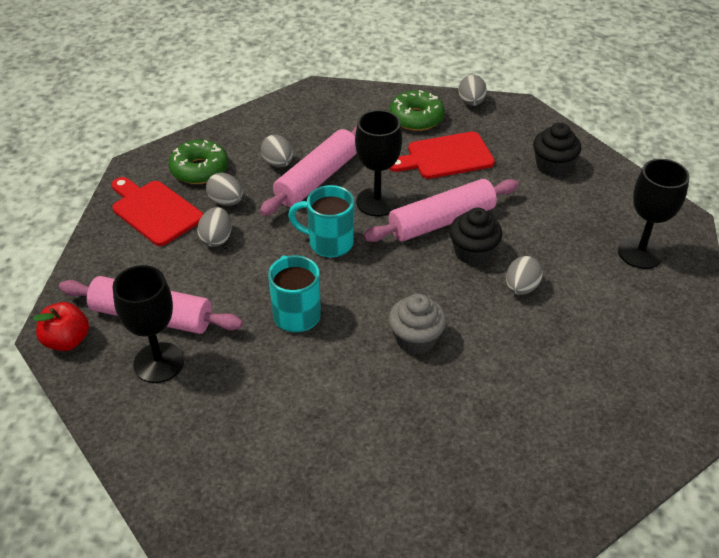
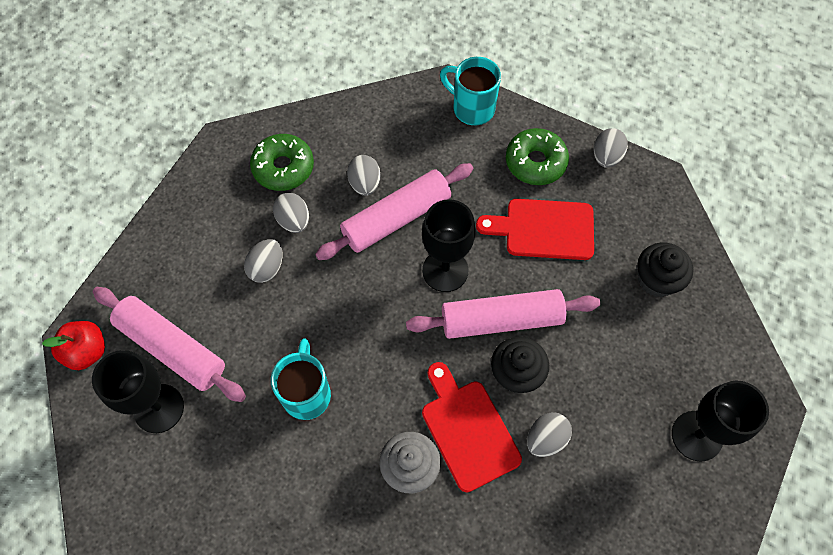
camera: 20 degrees right, 20 degrees up
red cutting board [112,177,203,246] -> red cutting board moved to [422,362,522,493]
turquoise mug [288,185,354,257] -> turquoise mug moved to [440,57,501,125]

